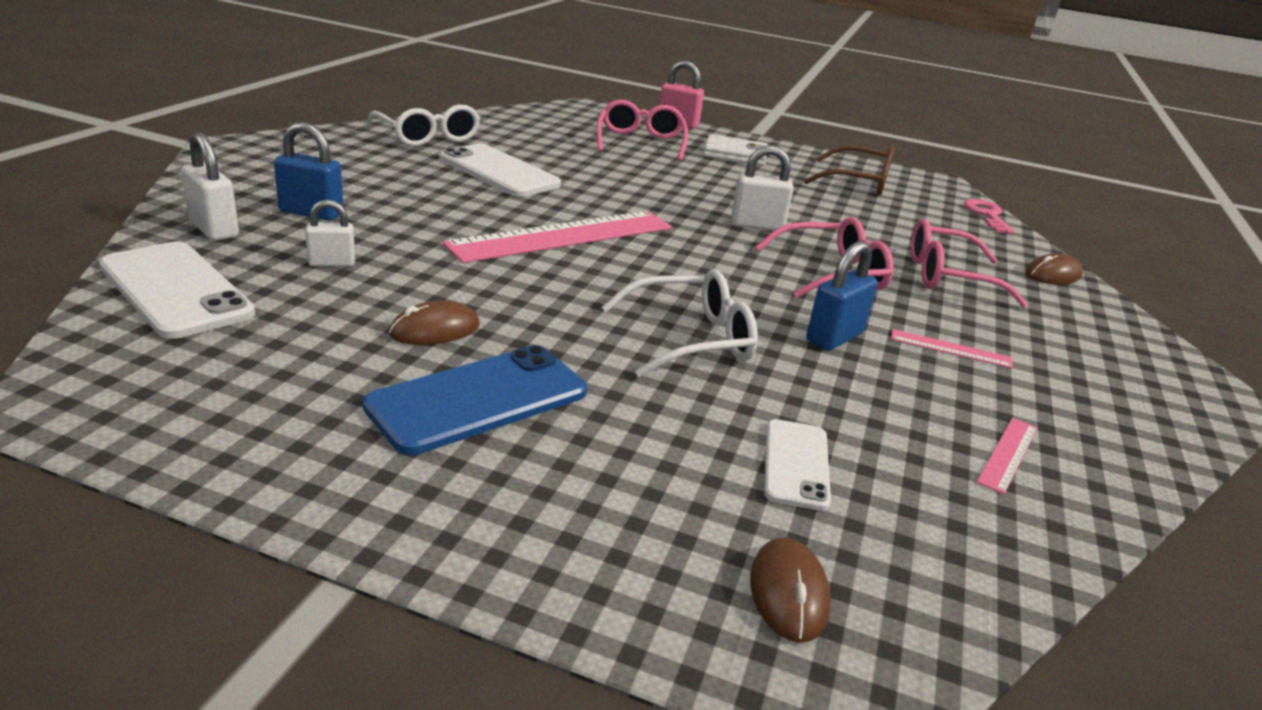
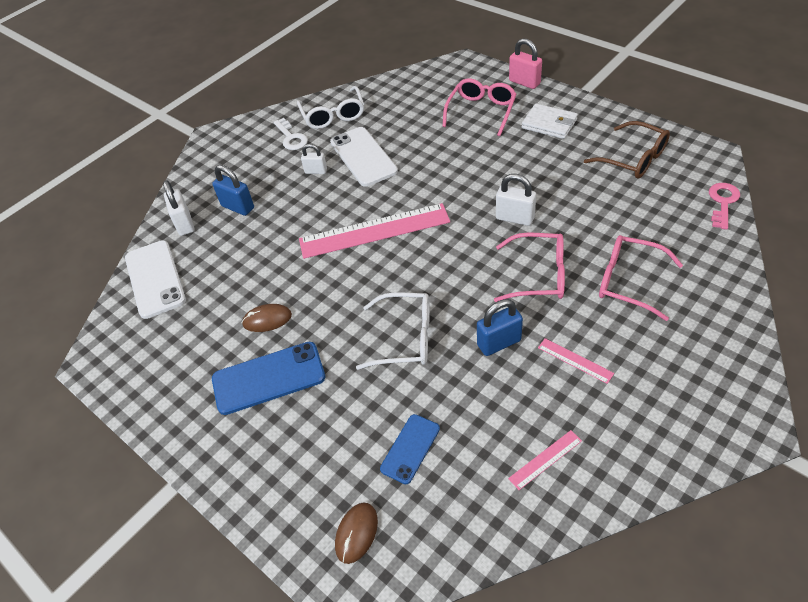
camera: 30 degrees right, 20 degrees up
white padlock [305,199,355,267] -> white padlock moved to [301,144,327,174]
white phone [764,419,831,511] -> blue phone [380,414,440,484]
brown mouse [1025,253,1083,284] -> none
none -> white key [273,118,308,150]

